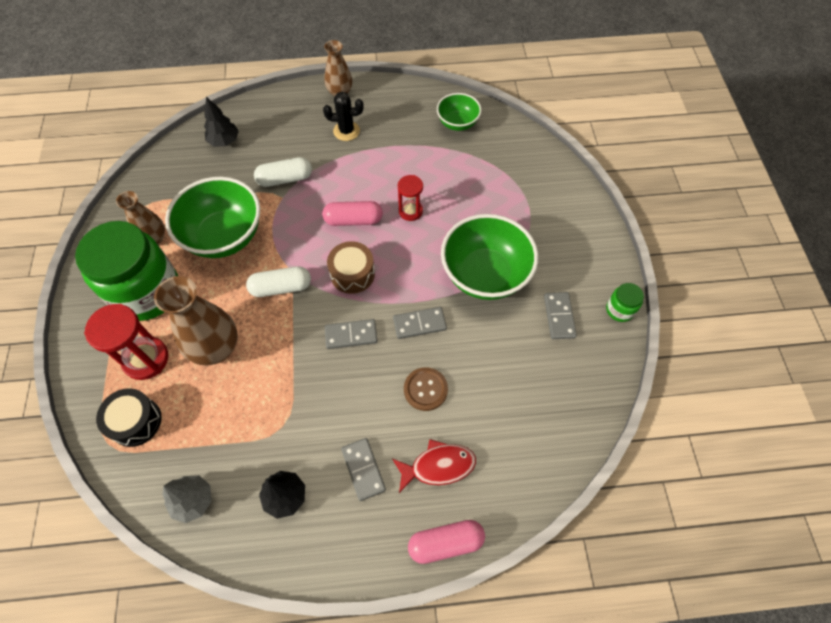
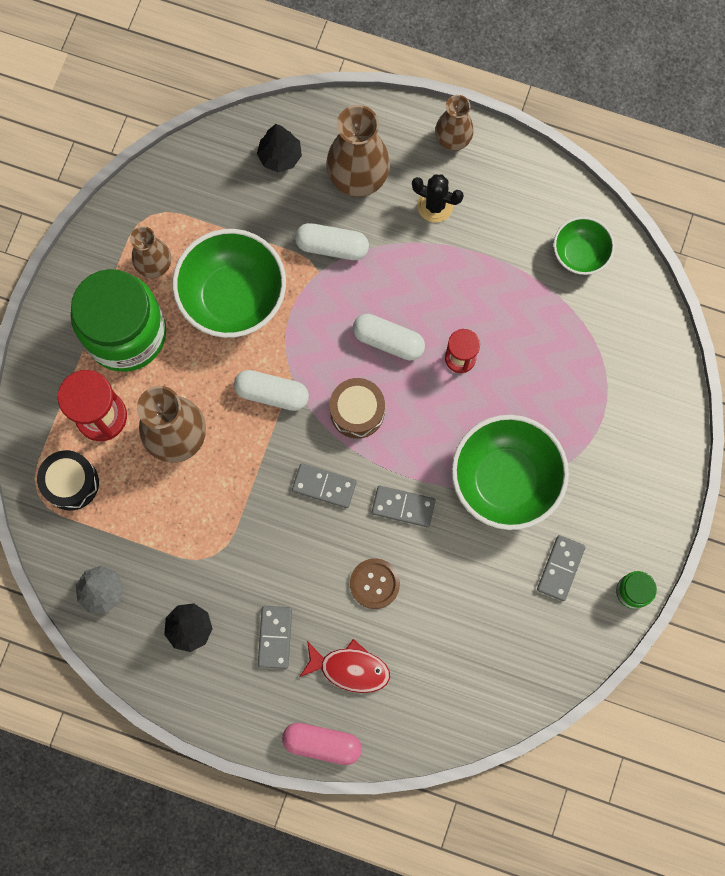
camera: 25 degrees right, 15 degrees up
pink capsule [322,201,383,226] -> white capsule [353,314,425,361]
none -> brown vase [326,105,390,197]

